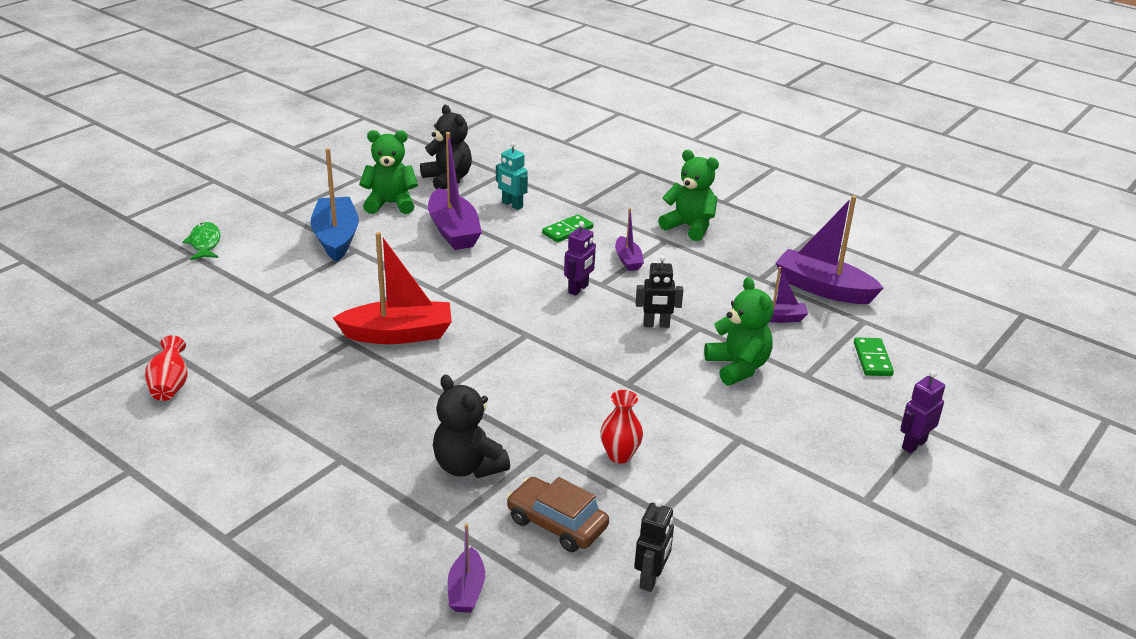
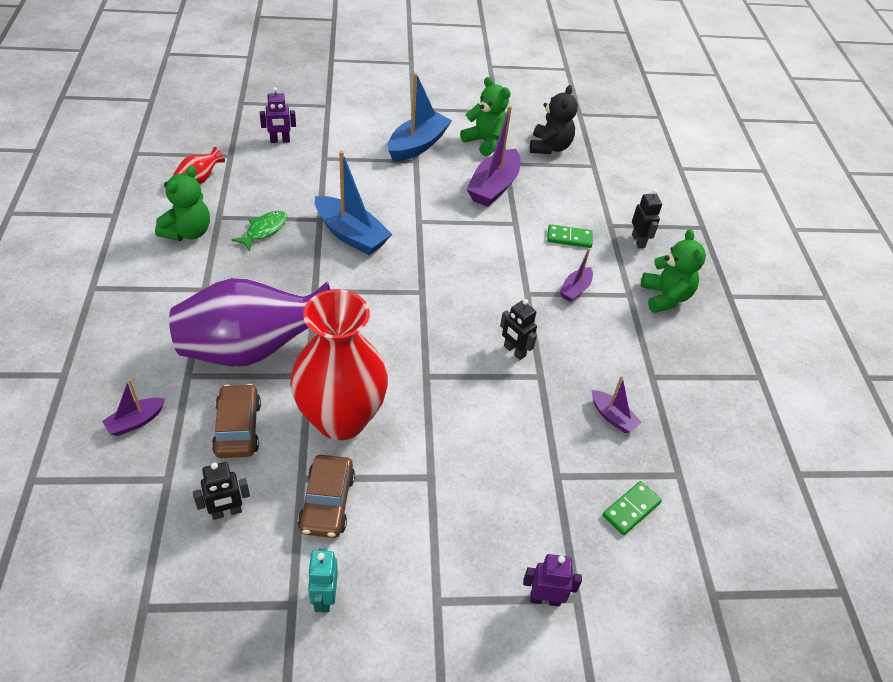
camera: 45 degrees right, 15 degrees up
green fish [183,222,221,260] -> green fish moved to [232,211,287,251]
red boat [333,232,452,344] -> blue boat [315,151,392,255]
black teddy bear [433,375,510,478] -> purple vase [169,278,330,366]
turquoise robot [496,142,528,210] -> turquoise robot moved to [308,548,338,613]
purple robot [564,221,596,296] -> purple robot moved to [260,87,296,143]
red vase [600,390,643,464] -> red vase [290,289,388,440], size x2.49
green teddy bear [704,277,774,386] -> green teddy bear moved to [155,166,210,241]
purple boat [775,195,884,304] -> none
none -> brown car [298,455,355,538]
none -> black robot [632,189,662,248]

